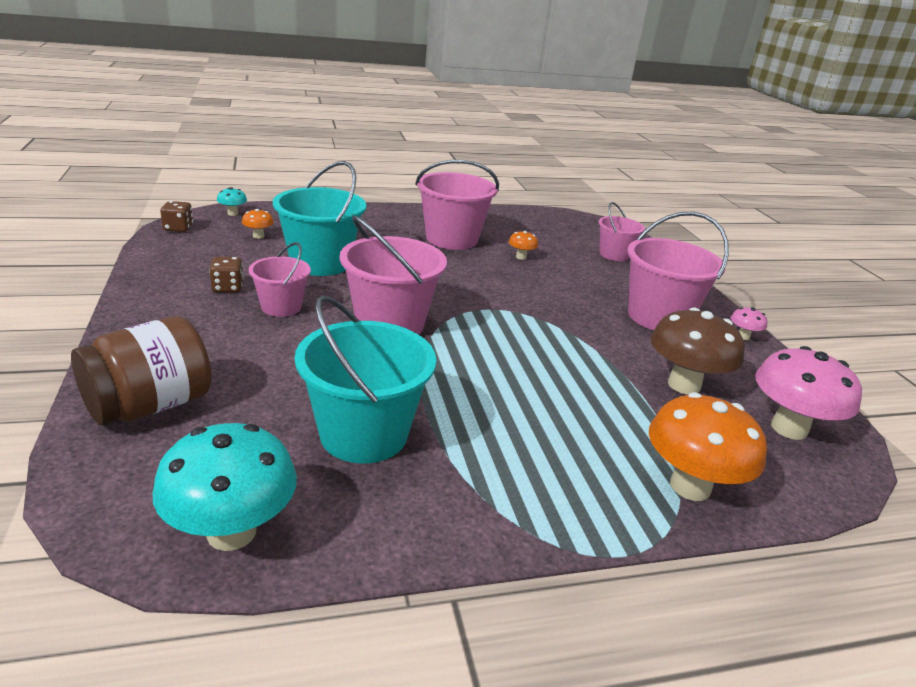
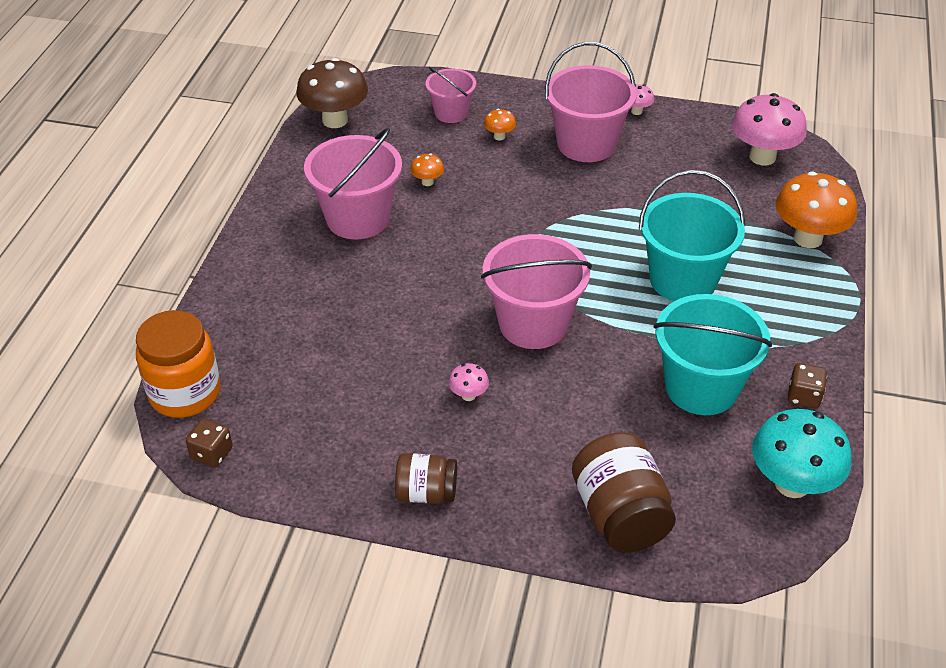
camera: 60 degrees left, 15 degrees up
brown dice [209,257,244,292] -> brown dice moved to [788,363,827,408]
turquoise mushroom [217,187,247,216] -> orange jar [136,310,221,418]
orange mushroom [242,209,274,239] -> orange mushroom moved to [484,109,516,140]
pink bucket [249,242,311,317] -> pink mushroom [448,363,489,401]
turquoise bucket [273,161,366,276] -> turquoise bucket moved to [639,170,745,301]
brown mushroom [650,307,745,395] -> brown mushroom moved to [296,58,368,128]
none -> brown jar [395,453,457,504]

